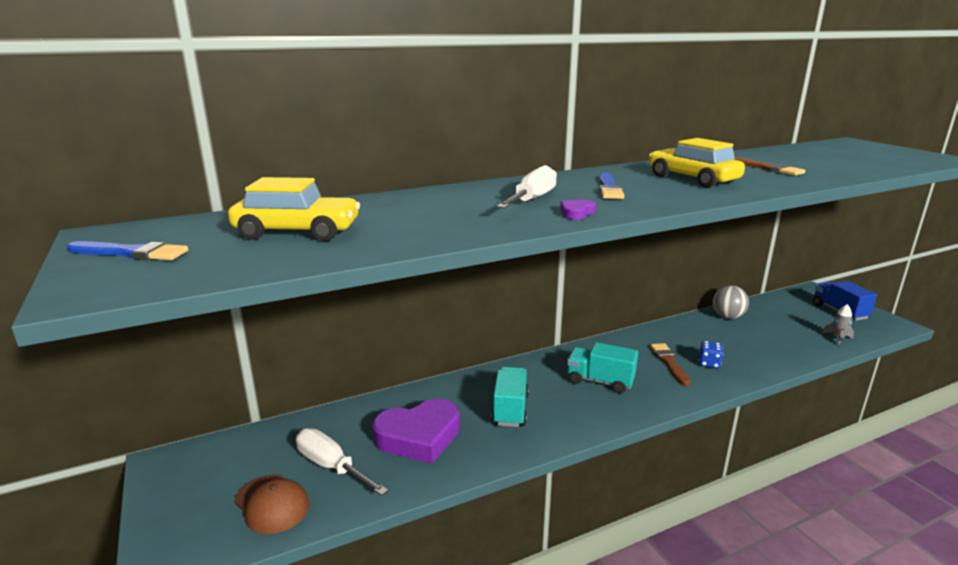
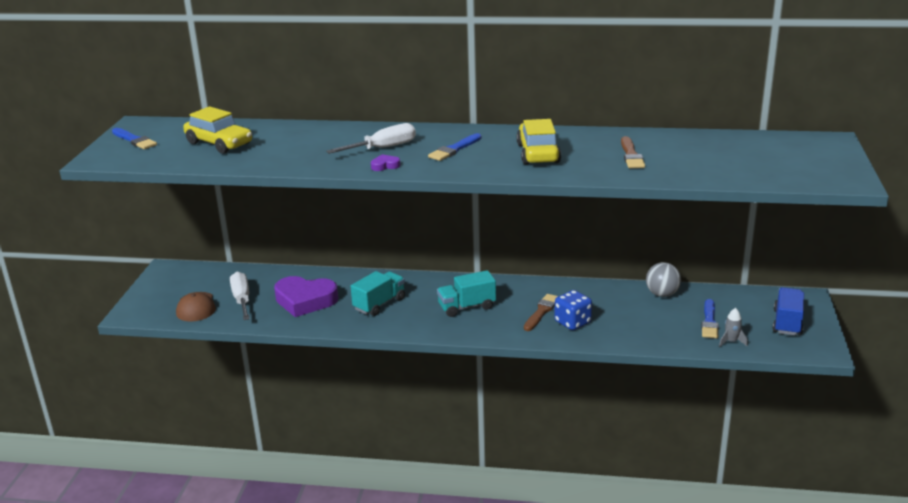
camera: 35 degrees right, 5 degrees up
turquoise truck [567,342,638,393] -> turquoise truck turned 75 degrees counterclockwise [437,270,496,317]
blue dice [699,341,724,369] -> blue dice [554,290,592,330], size x1.50
none -> blue brush [701,299,719,338]

